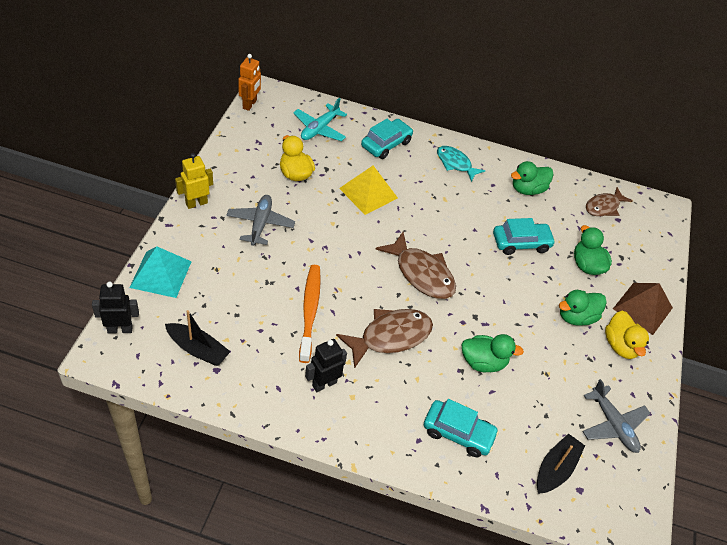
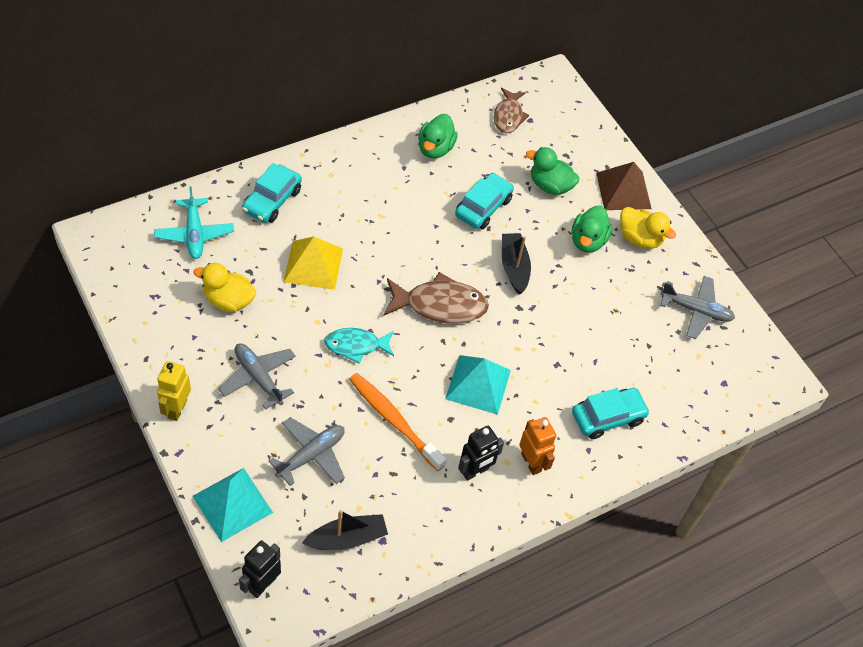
camera: 45 degrees left, 5 degrees up
orange robot [238,54,261,111] -> orange robot moved to [519,417,556,475]
black robot [305,339,347,392] -> black robot turned 135 degrees counterclockwise [458,426,504,481]
brown fish [336,309,433,369] -> turquoise pyramid [445,355,511,415]
turquoise car [361,119,413,159] -> turquoise car turned 150 degrees counterclockwise [242,163,302,223]
turquoise fish [437,146,485,182] -> turquoise fish moved to [324,328,394,363]
green duck [461,334,524,372] -> none
black boat [537,433,585,494] -> black boat moved to [502,233,531,294]
none -> grey plane [269,417,345,486]

